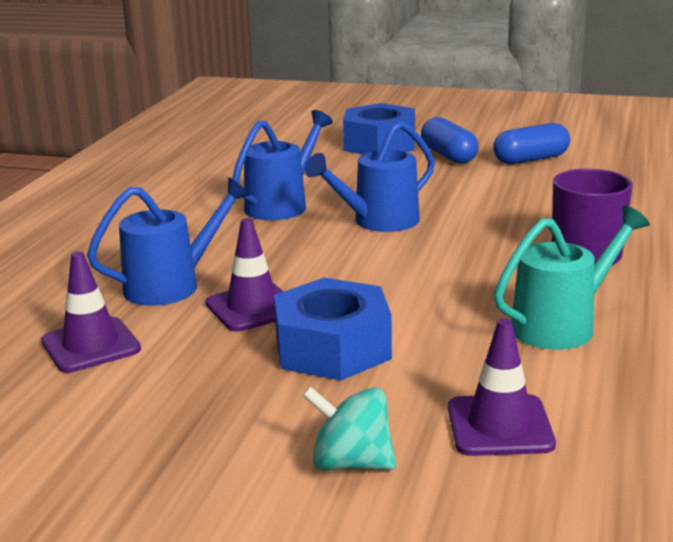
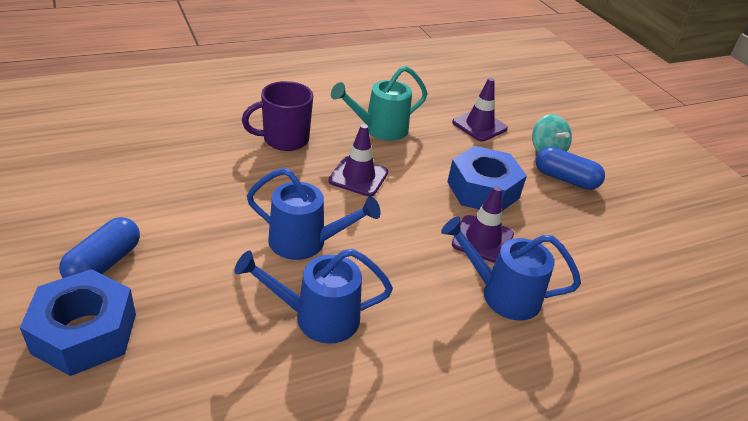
camera: 135 degrees left, 15 degrees up
purple traffic cone [41,251,141,373] -> purple traffic cone moved to [328,124,388,196]
blue capsule [493,123,570,164] -> blue capsule moved to [536,147,605,190]
turquoise watering can [494,206,650,350] -> turquoise watering can turned 45 degrees counterclockwise [331,66,427,141]

